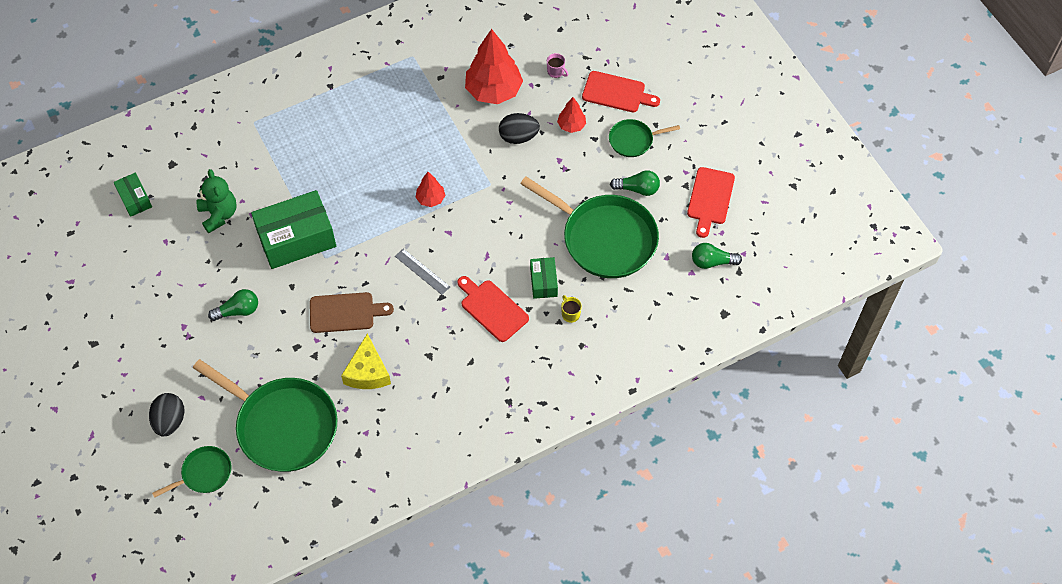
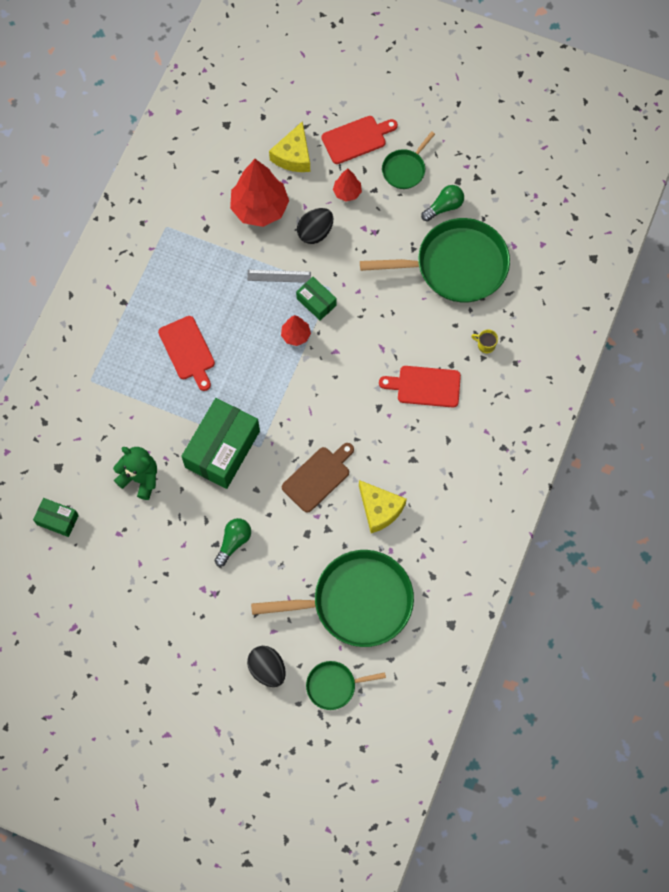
camera: 40 degrees left, 10 degrees up
green pan [152,446,231,498] -> green pan turned 120 degrees counterclockwise [306,661,386,710]
grey ruler [395,249,450,295] -> grey ruler moved to [247,270,311,283]
green box [530,257,558,299] -> green box moved to [296,277,337,320]
pink mug [547,53,568,78] -> yellow cheese [269,121,310,172]
red cutting board [687,167,735,238] -> red cutting board moved to [158,316,215,391]
green light bulb [692,243,742,269] -> none

